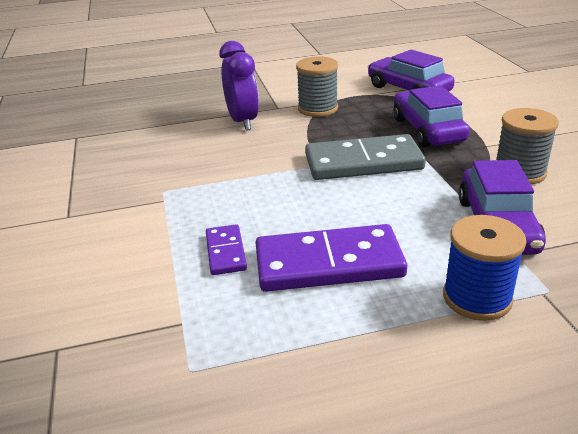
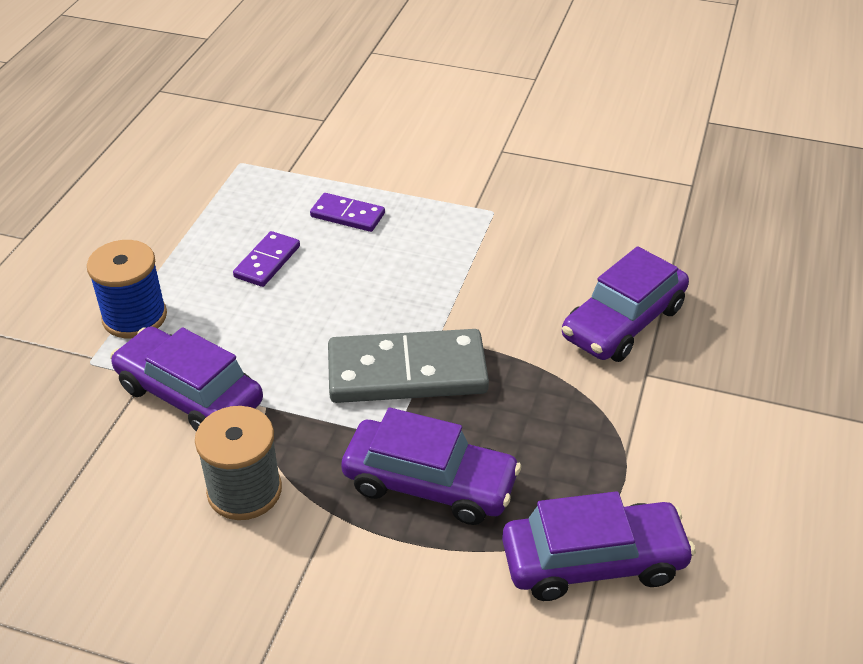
camera: 120 degrees right, 10 degrees up
purple clock [220,41,259,131] -> purple car [562,246,689,362]
purple domino [255,224,407,292] -> purple domino [233,231,300,287], size x0.51
grey spool [296,56,338,117] -> none
grey domino [305,134,426,180] -> grey domino turned 60 degrees clockwise [328,329,489,403]

